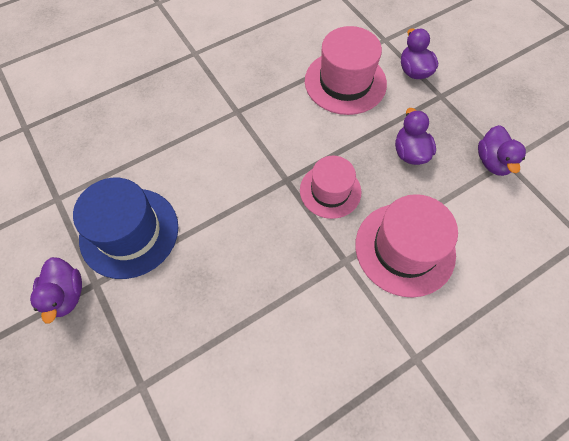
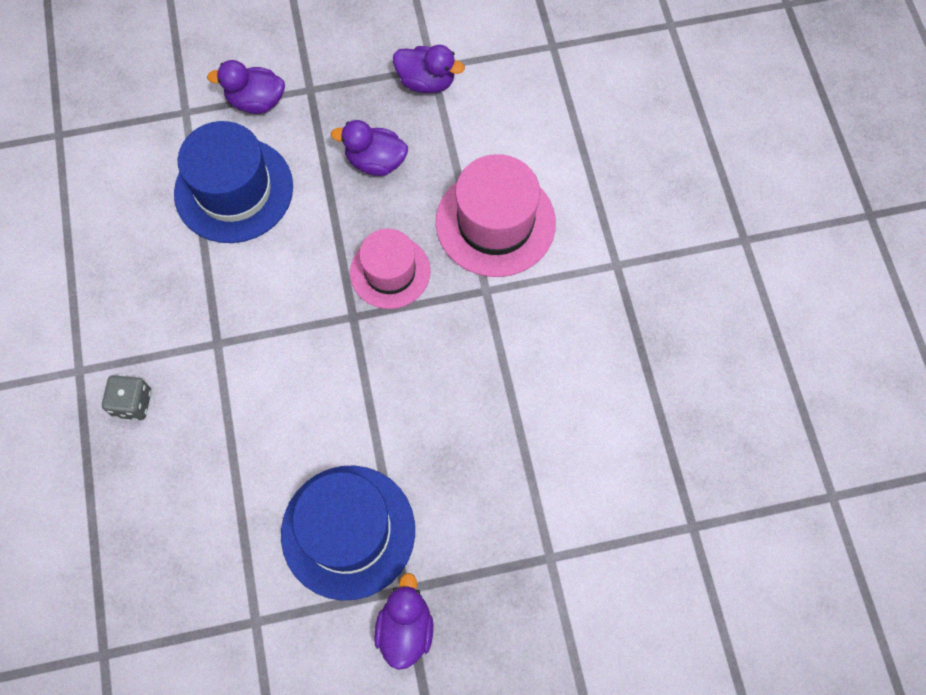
camera: 70 degrees left, 5 degrees up
purple duck [30,257,82,324] -> purple duck turned 90 degrees counterclockwise [374,573,433,670]
pink hat [305,26,387,115] -> blue hat [174,121,293,243]
none -> grey dice [102,375,151,420]

